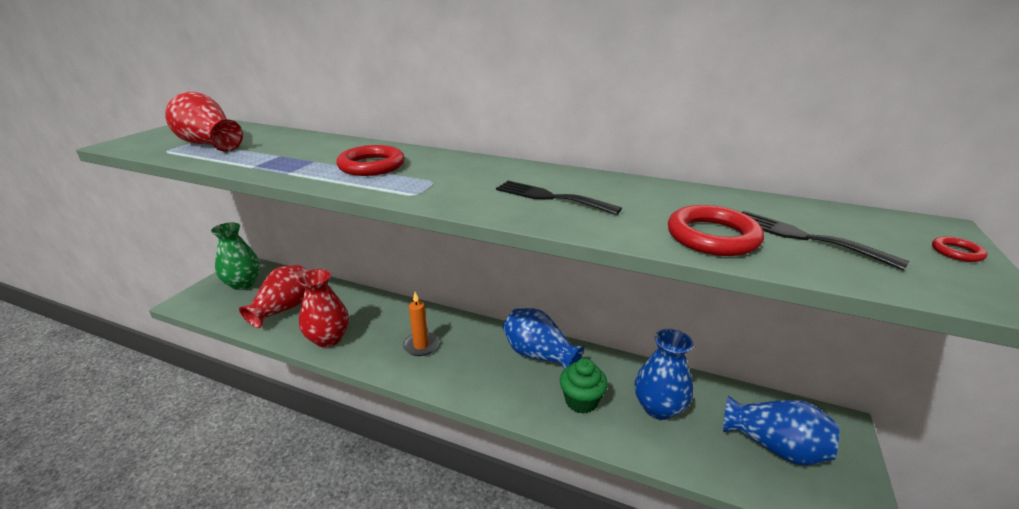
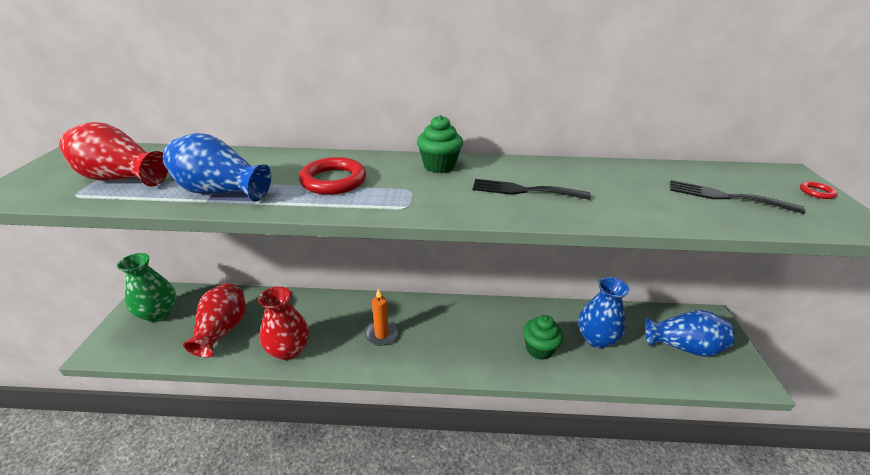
camera: 20 degrees left, 5 degrees up
blue vase [503,308,584,369] -> blue vase moved to [163,133,271,201]
red ring [668,205,764,256] -> none
none -> green cupcake [417,115,463,173]

